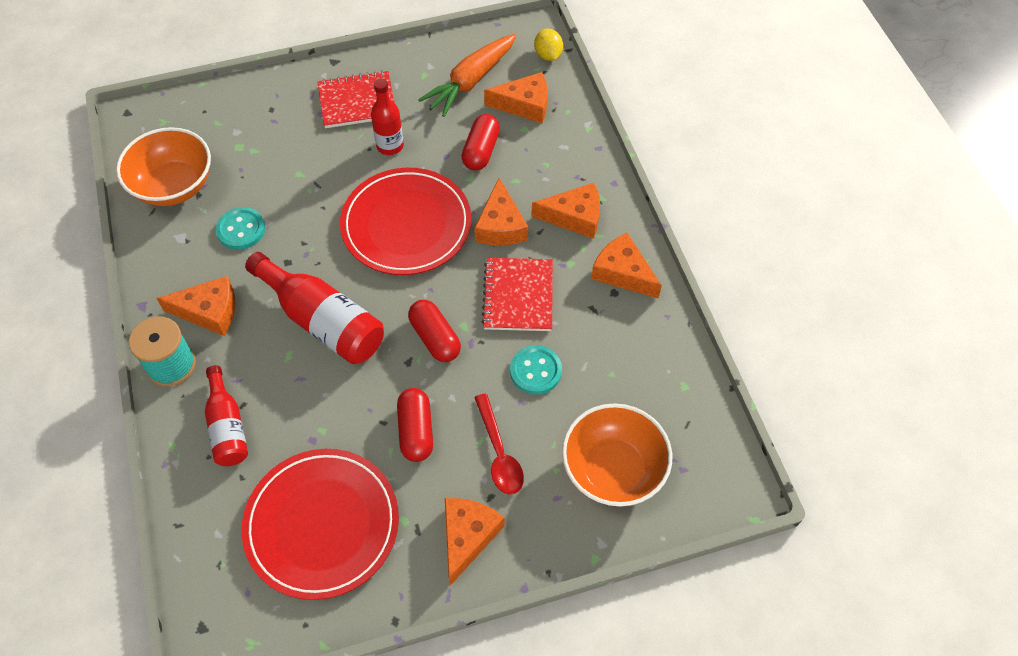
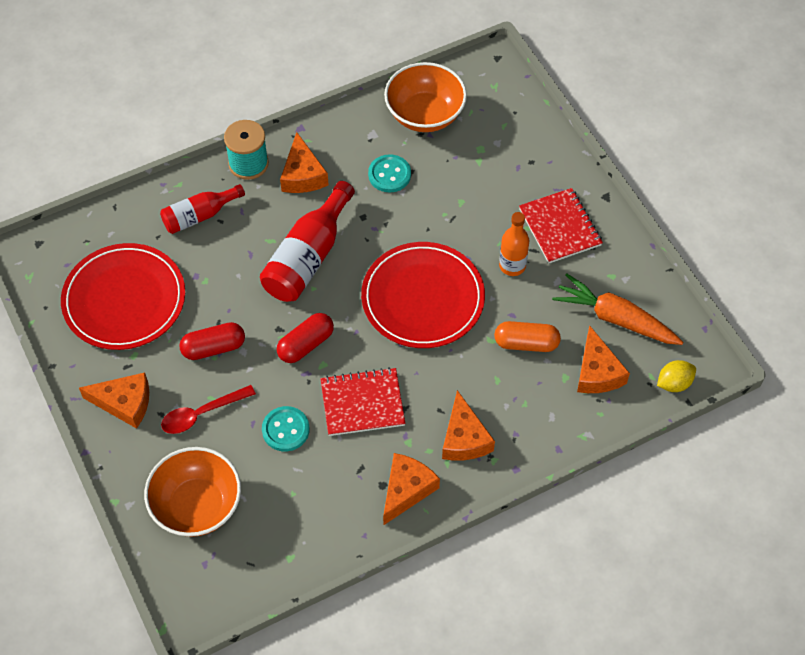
camera: 80 degrees right, 0 degrees up
red bottle [371,78,404,155] -> orange bottle [499,212,529,276]
red capsule [461,114,500,170] -> orange capsule [494,321,561,352]
orange cheese [474,178,528,245] -> none

